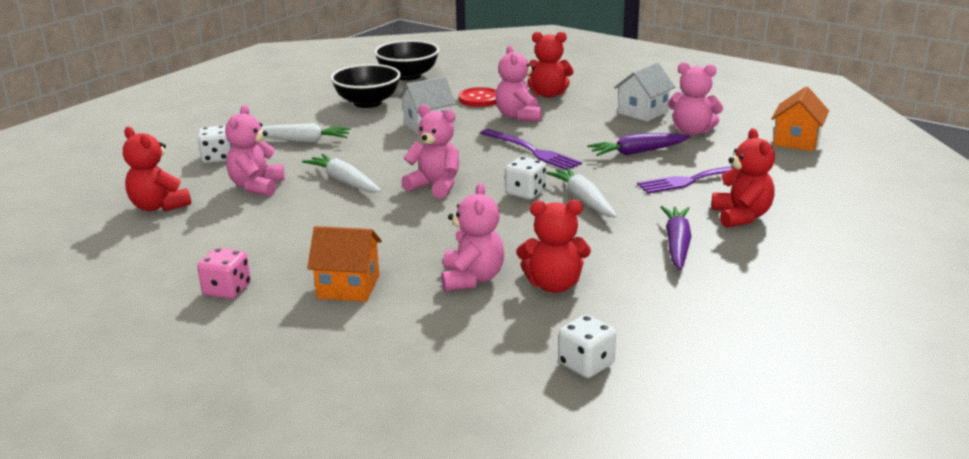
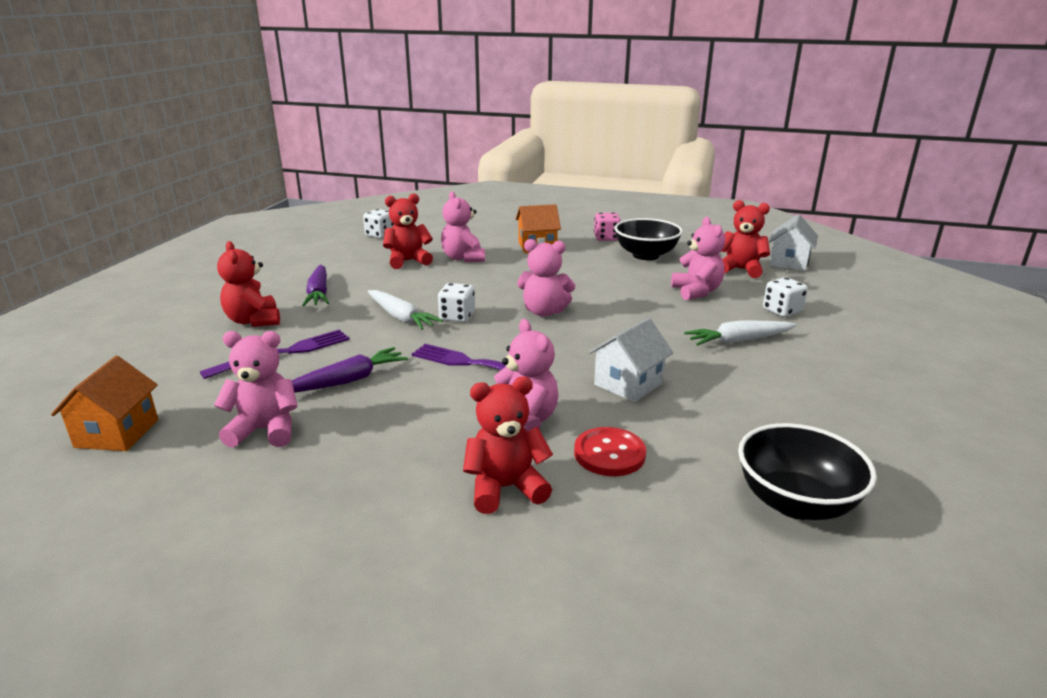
camera: 160 degrees right, 0 degrees up
white carrot [302,154,381,193] -> none
black bowl [331,64,401,108] -> black bowl moved to [615,218,683,260]
white house [614,62,675,122] -> white house moved to [769,214,818,271]

